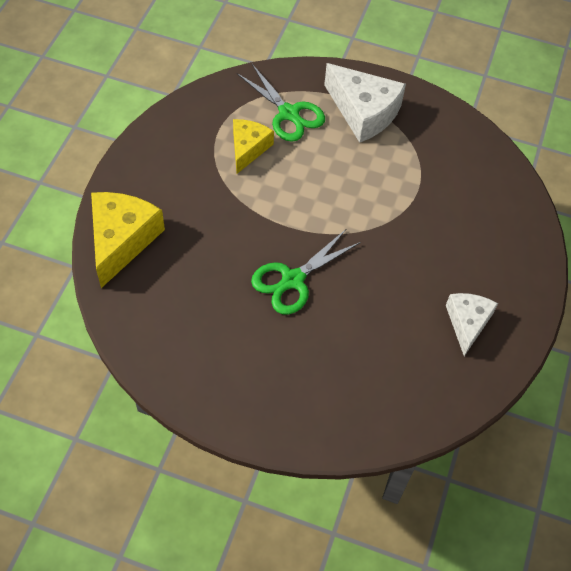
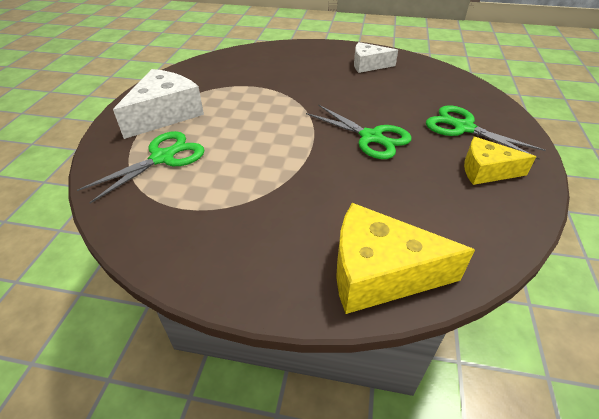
camera: 95 degrees left, 15 degrees down
yellow cheese [233,119,274,174] -> yellow cheese moved to [464,137,536,185]
none -> green scissors [426,105,546,160]

